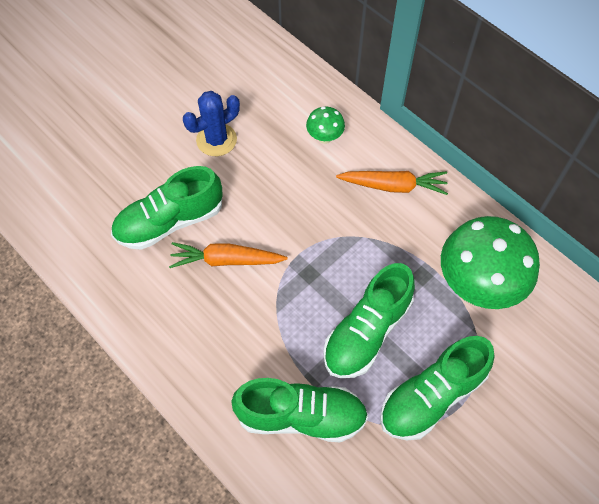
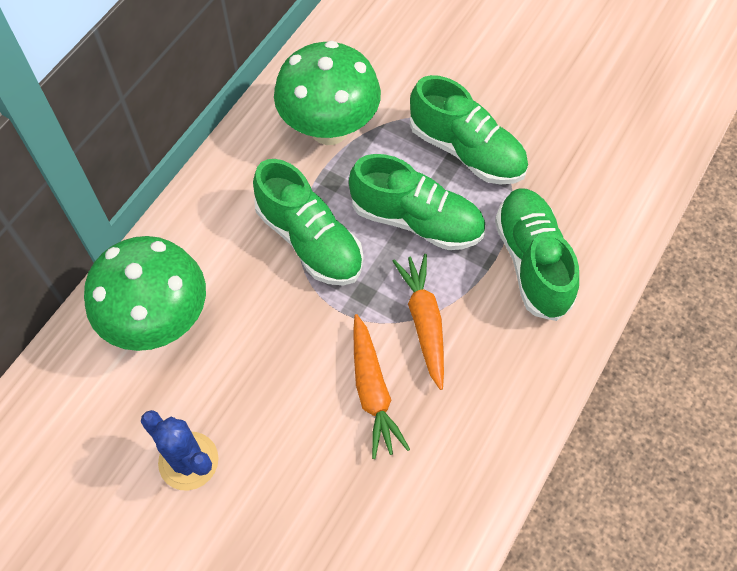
camera: 105 degrees left, 0 degrees up
green shoe [111,166,223,250] -> green shoe moved to [253,159,363,286]
green mushroom [306,107,345,144] -> green mushroom [84,236,206,351], size x2.18
orange carrot [336,171,448,195] -> orange carrot moved to [393,254,444,390]

